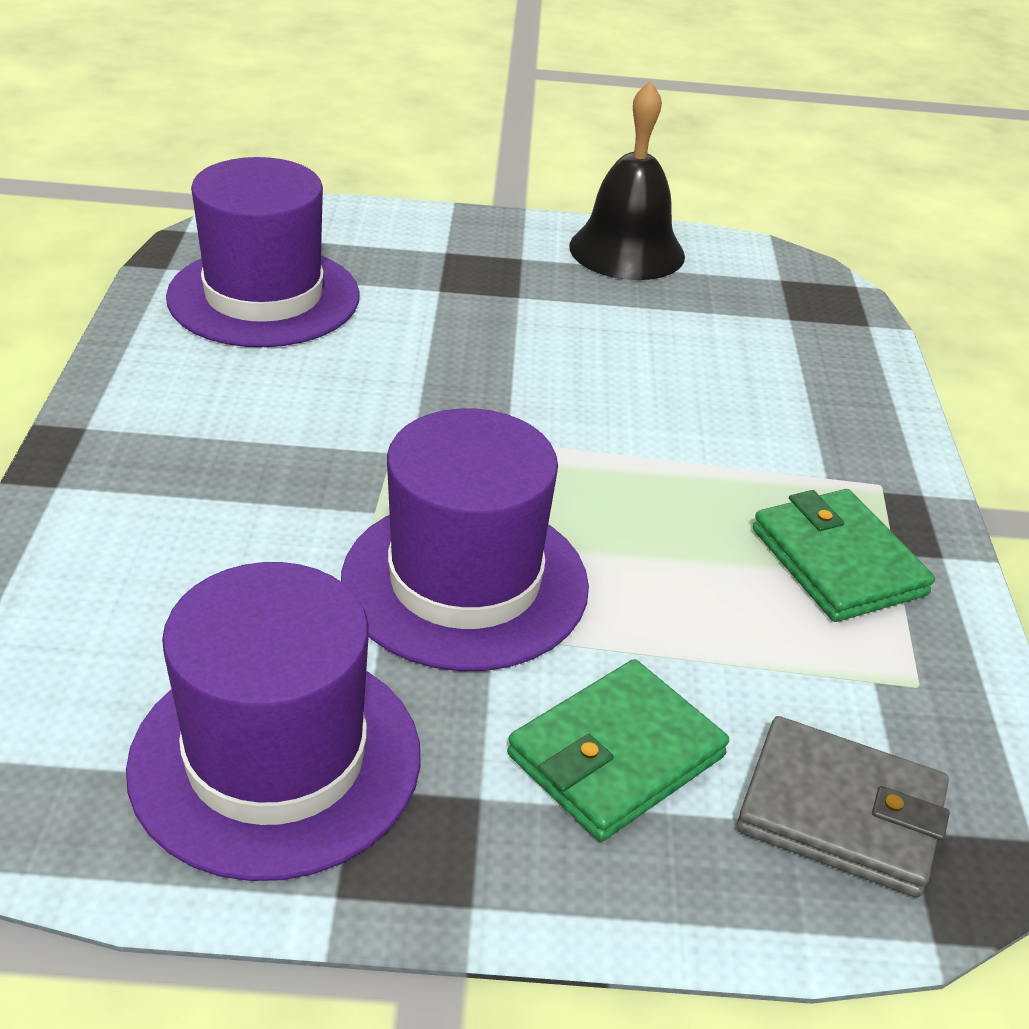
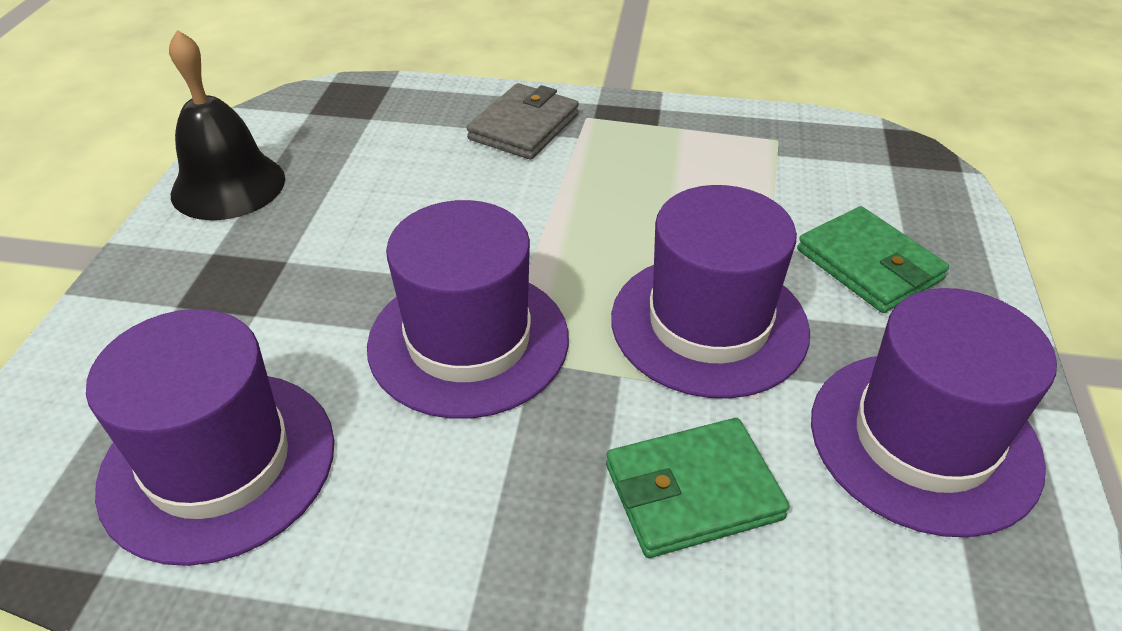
camera: 80 degrees left, 5 degrees up
grey wallet [737,716,950,897] -> grey wallet moved to [467,83,579,159]
green wallet [753,489,935,622] -> green wallet moved to [606,418,790,558]
none -> purple hat [367,200,569,419]

